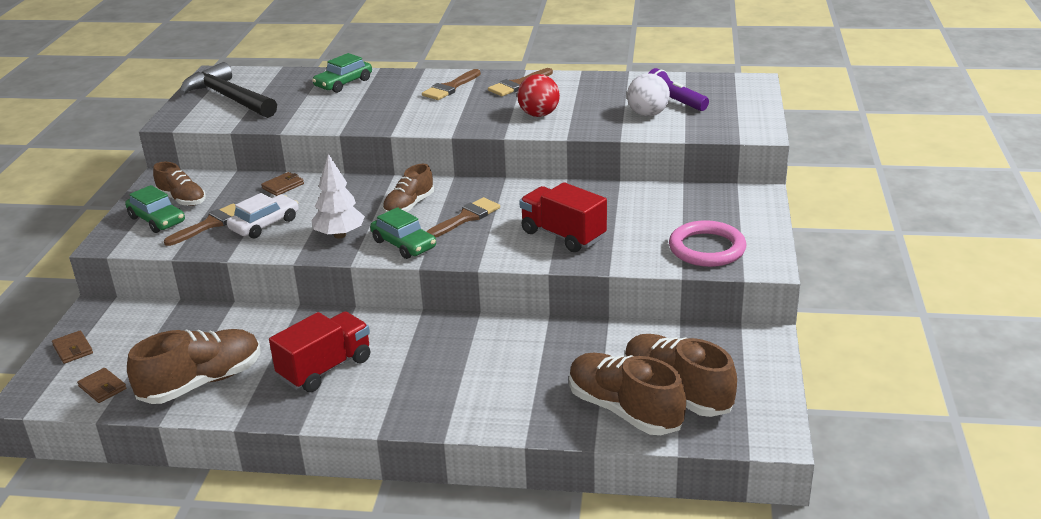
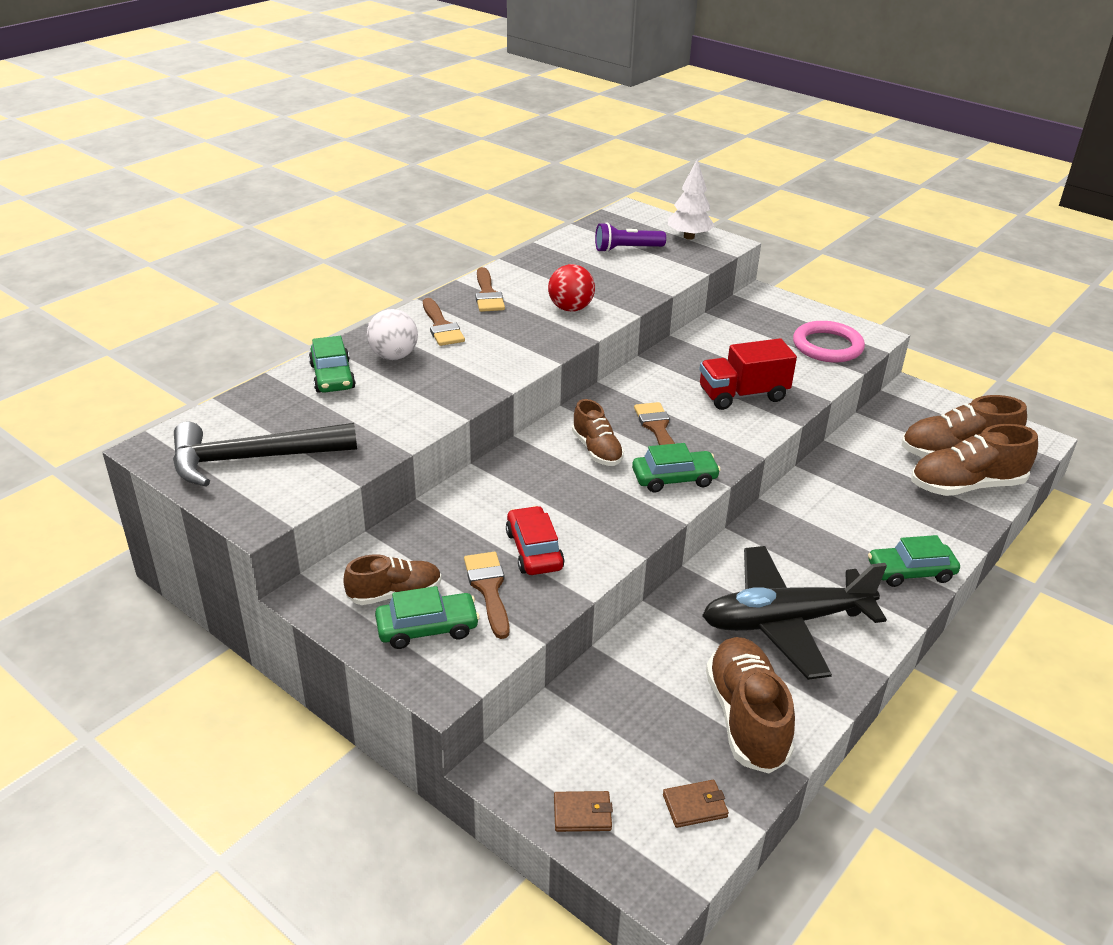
camera: 60 degrees left, 5 degrees up
white car [227,193,299,238] -> red car [506,506,565,575]
brown wallet [261,172,304,196] -> none
red truck [269,311,370,392] -> black plane [702,546,887,680]
white tree [312,153,365,239] -> white tree moved to [668,159,714,240]
white ball [627,73,670,116] -> white ball moved to [367,309,418,360]
none -> green car [868,535,960,587]

